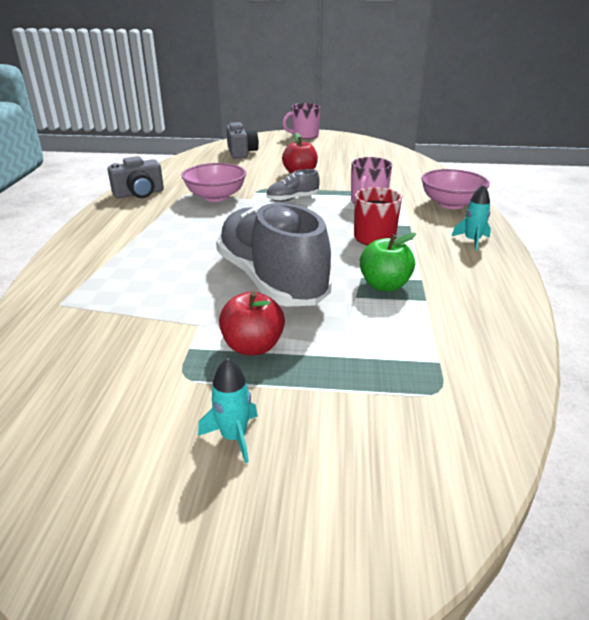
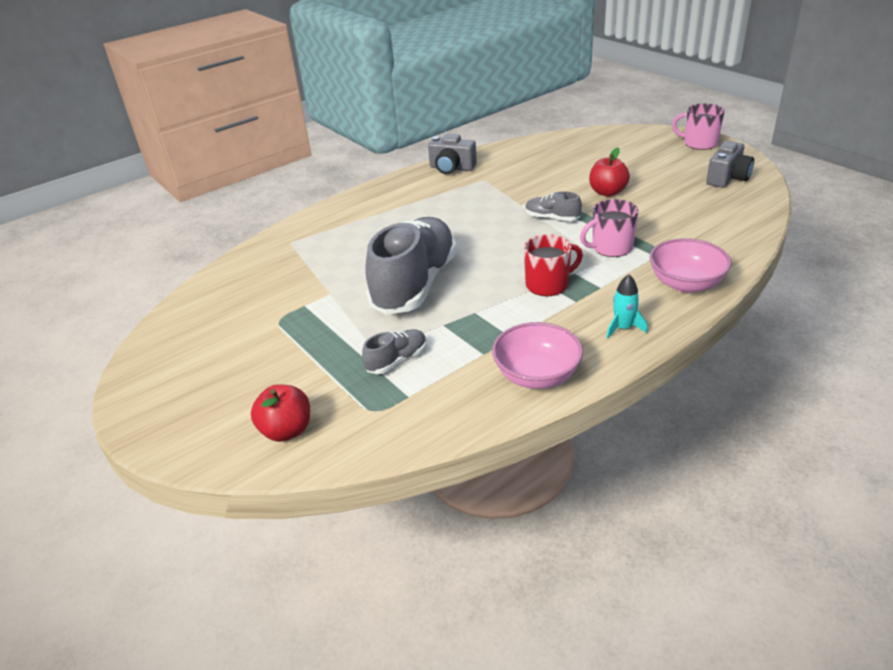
camera: 50 degrees right, 5 degrees up
pink bowl [182,163,246,202] -> pink bowl moved to [492,322,583,389]
turquoise rocket [198,358,258,463] -> none
red apple [219,291,285,355] -> red apple moved to [251,384,310,442]
grey camera [226,122,259,159] -> grey camera moved to [706,141,754,188]
green apple [360,233,416,291] -> none
none -> grey shoe [362,329,427,374]

